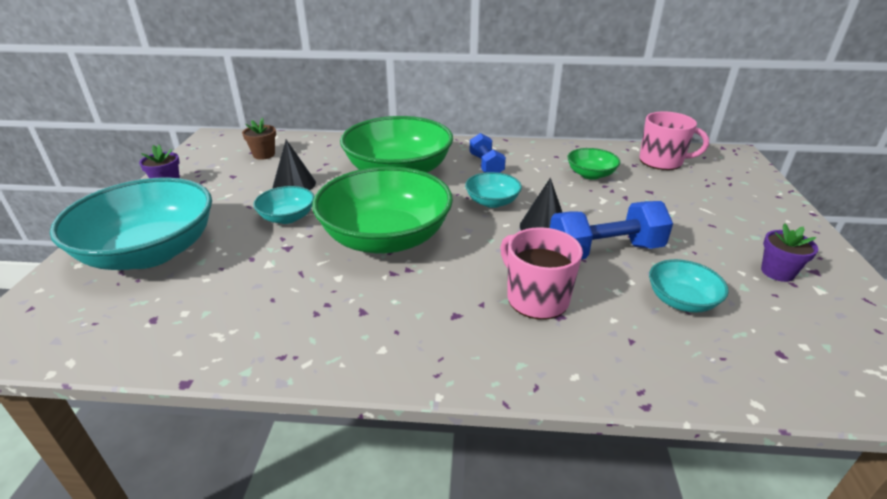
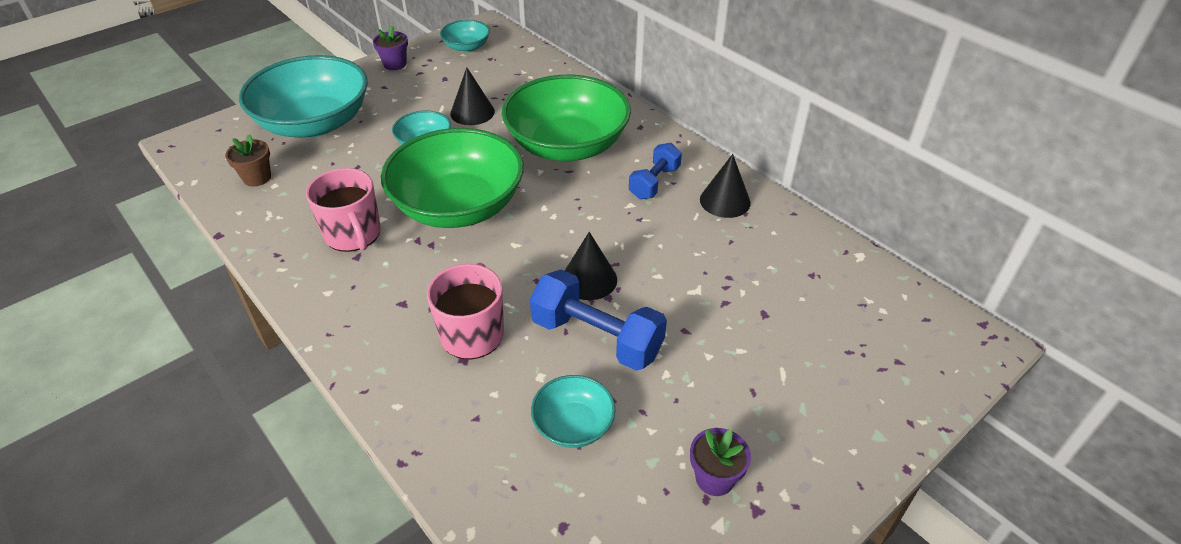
camera: 45 degrees right, 10 degrees up
brown flower pot [242,118,276,160] -> brown flower pot moved to [225,134,271,186]
turquoise bowl [465,172,522,208] -> turquoise bowl moved to [440,20,490,52]
green bowl [567,148,620,180] -> none
pink mug [639,111,709,170] -> pink mug moved to [306,168,381,252]
none -> black cone [700,154,751,218]

